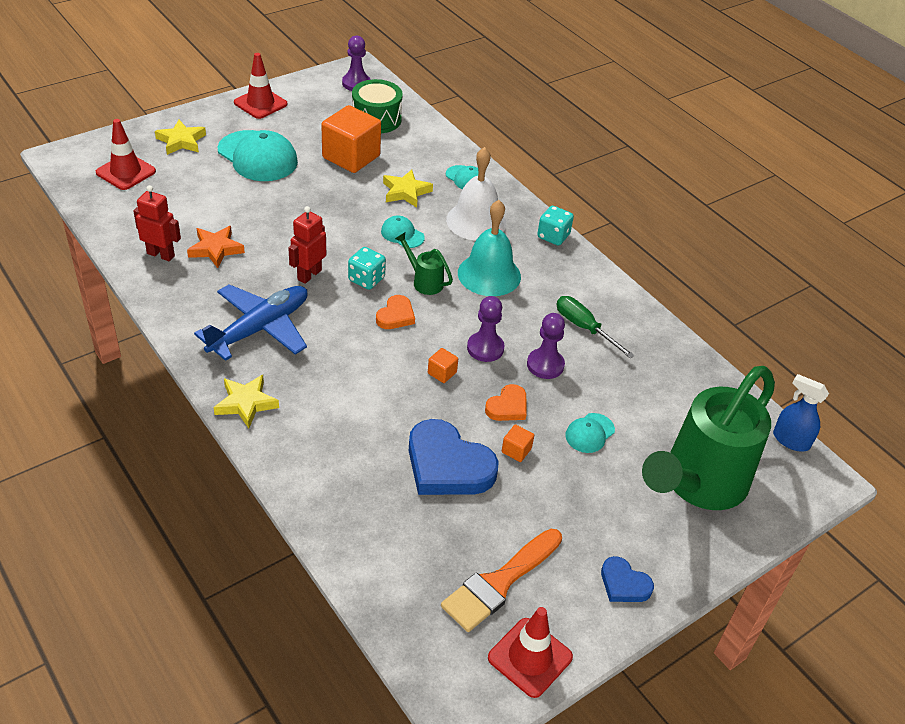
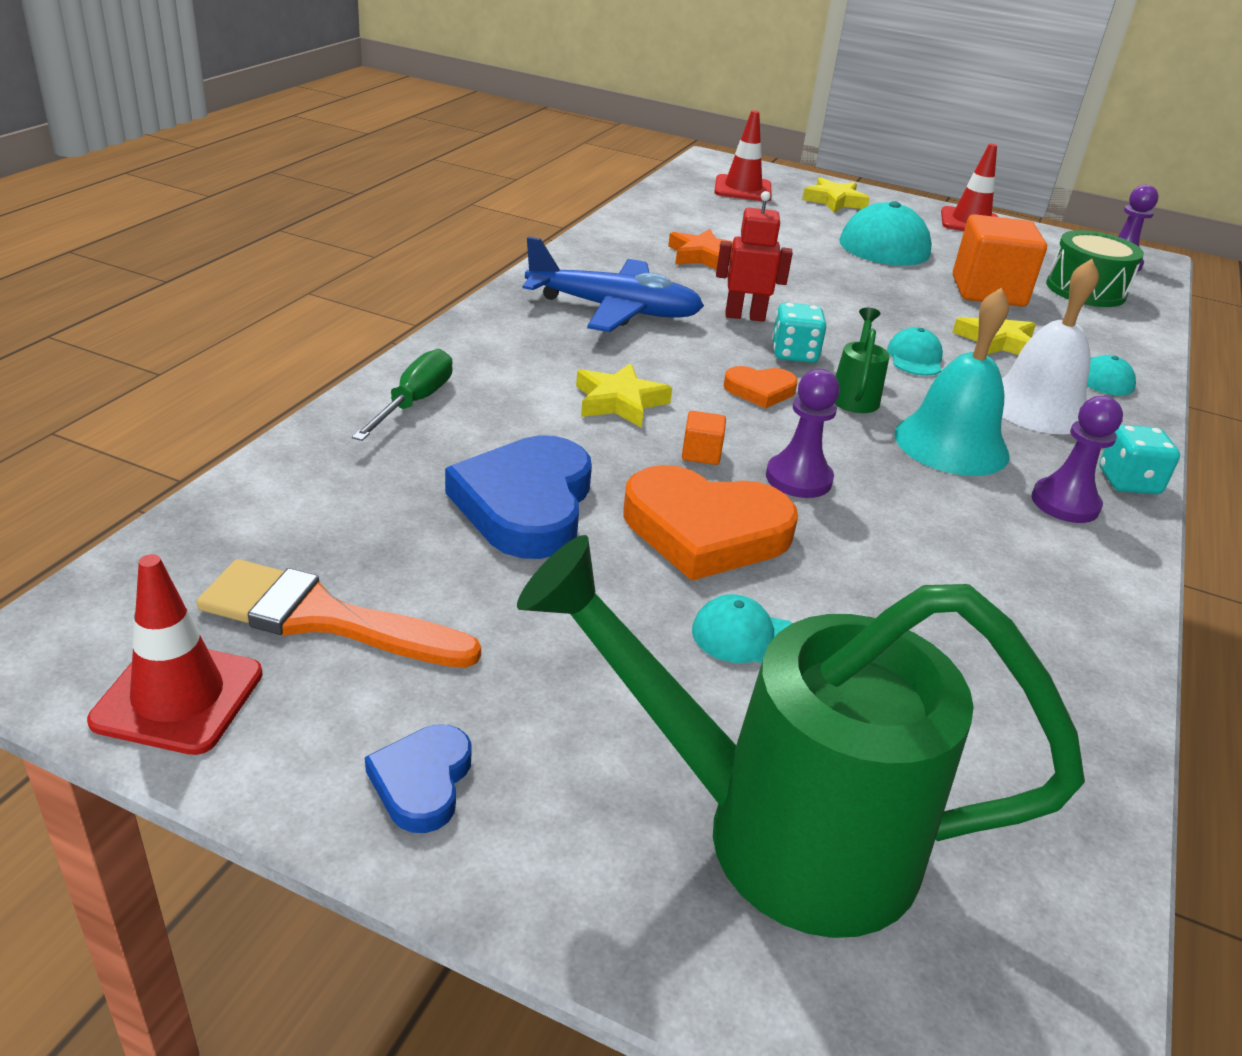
camera: 60 degrees right, 10 degrees down
red robot [133,185,181,261] -> none
yellow star [214,375,279,428] -> yellow star moved to [576,363,672,428]
orange heart [485,384,527,421] -> orange heart [623,465,798,581], size x1.93
orange cube [502,424,534,462] -> none
purple pawn [527,313,565,379] -> purple pawn moved to [1032,396,1123,523]
green screwdriver [556,296,635,359] -> green screwdriver moved to [352,349,452,441]
blue spray bottle [773,374,829,451] -> none

